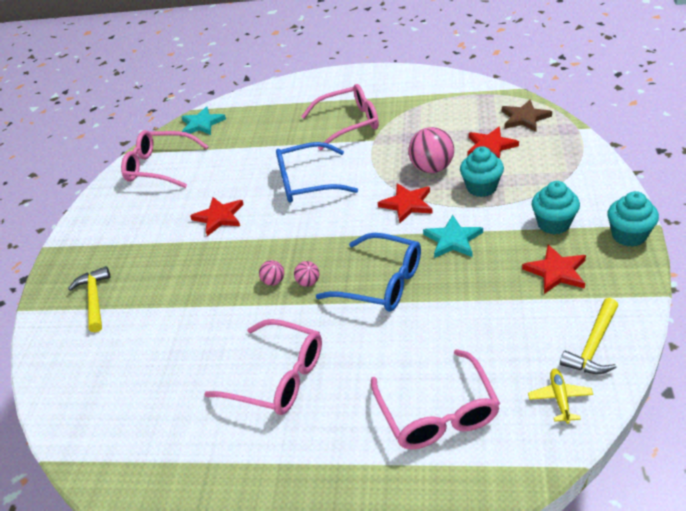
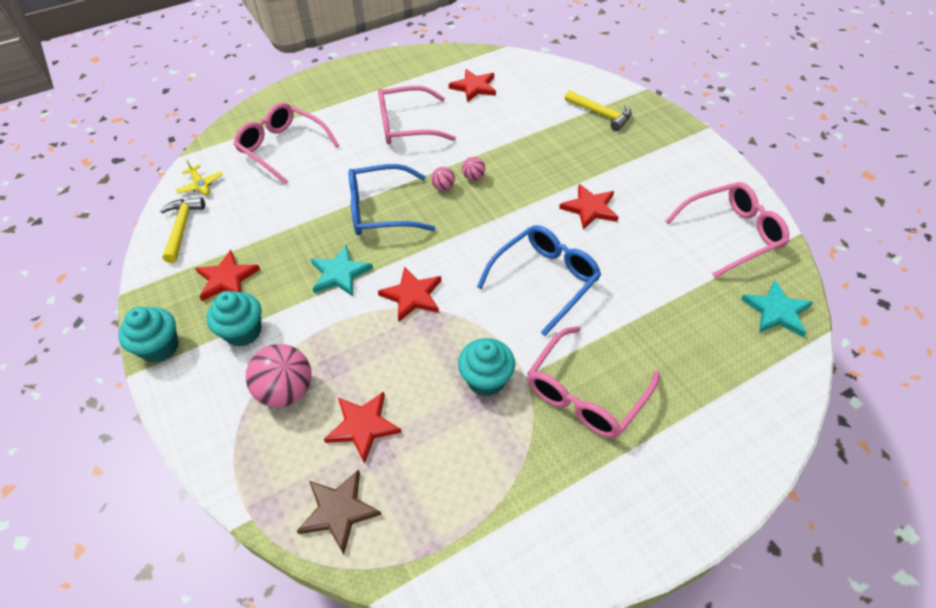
camera: 140 degrees right, 10 degrees up
pink ball [409,127,454,173] -> pink ball moved to [246,344,312,407]
turquoise cupcake [460,146,504,197] -> turquoise cupcake moved to [458,338,515,396]
none -> red star [449,69,496,102]

